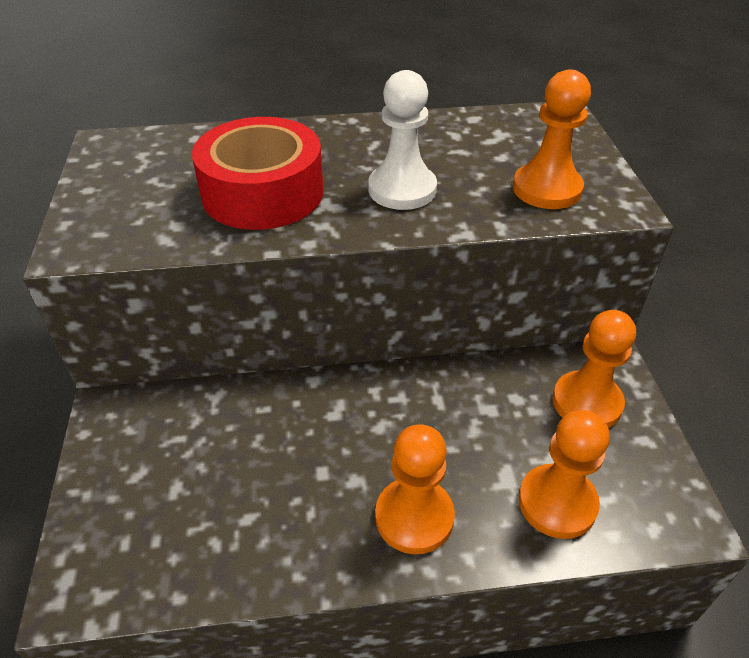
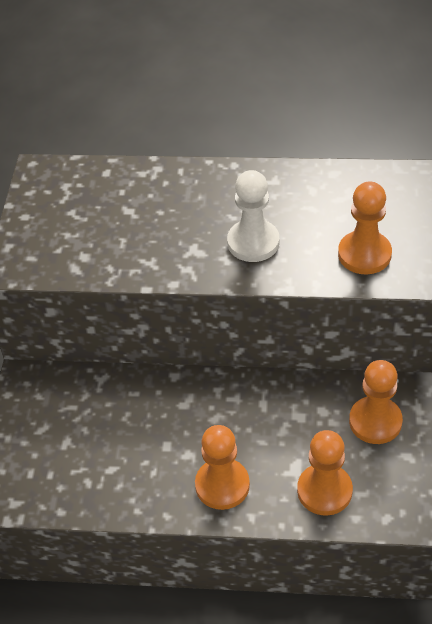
camera: 15 degrees right, 5 degrees up
red tape [192,117,323,230] -> none

